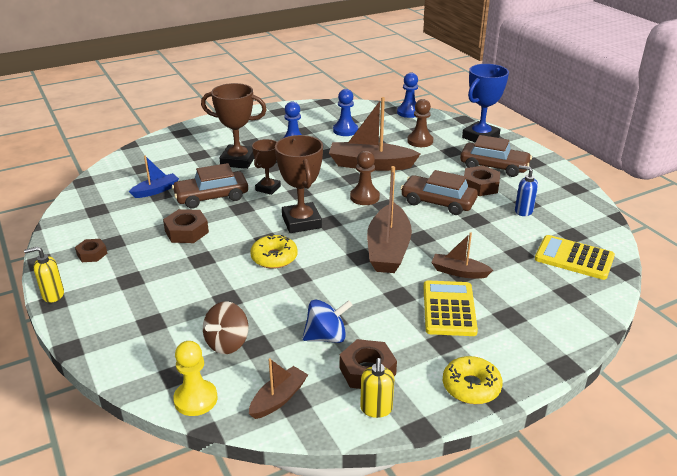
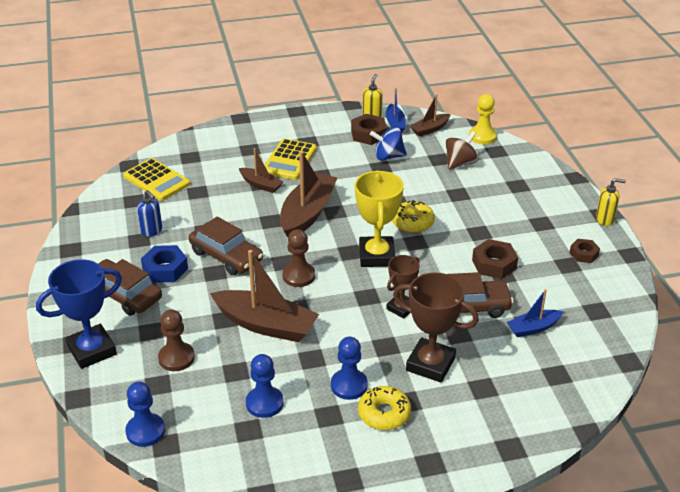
camera: 165 degrees left, 5 degrees up
brown trophy [275,135,323,233] -> yellow trophy [355,170,404,267]
yellow donut [443,356,503,404] -> yellow donut moved to [358,386,411,430]
brown nut [464,165,500,196] -> blue nut [141,245,188,283]
none -> blue boat [386,88,406,133]

